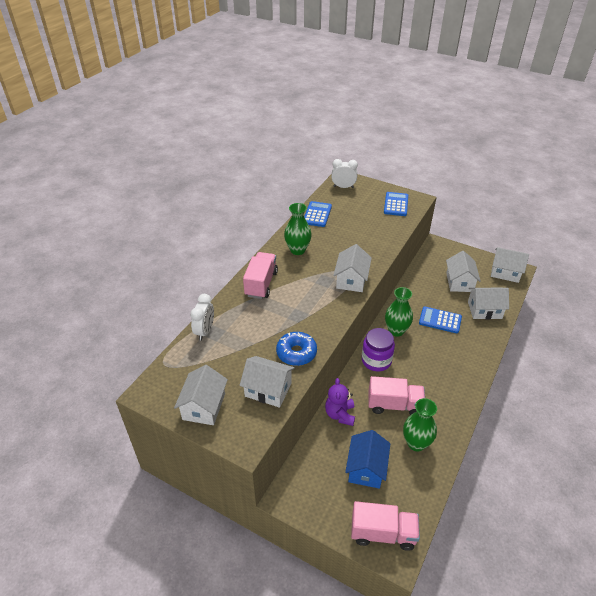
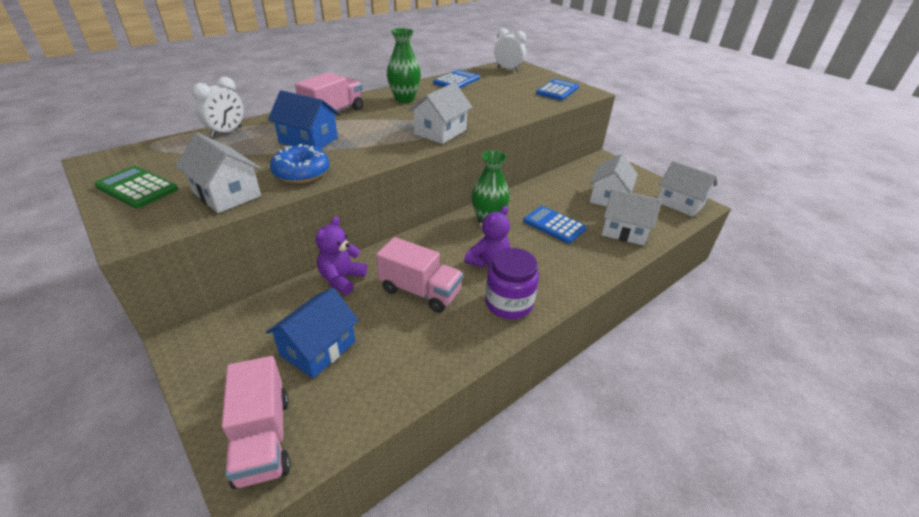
camera: 20 degrees right, 5 degrees down
white house [174,365,228,425] -> green calculator [94,166,178,208]
pink truck [351,501,420,551] -> pink truck turned 45 degrees clockwise [222,356,290,489]
purple jar [362,328,395,371] -> purple jar moved to [485,248,539,319]
green vase [403,398,437,451] -> none
none -> blue house [268,90,340,149]
none -> purple teddy bear [464,206,510,268]

